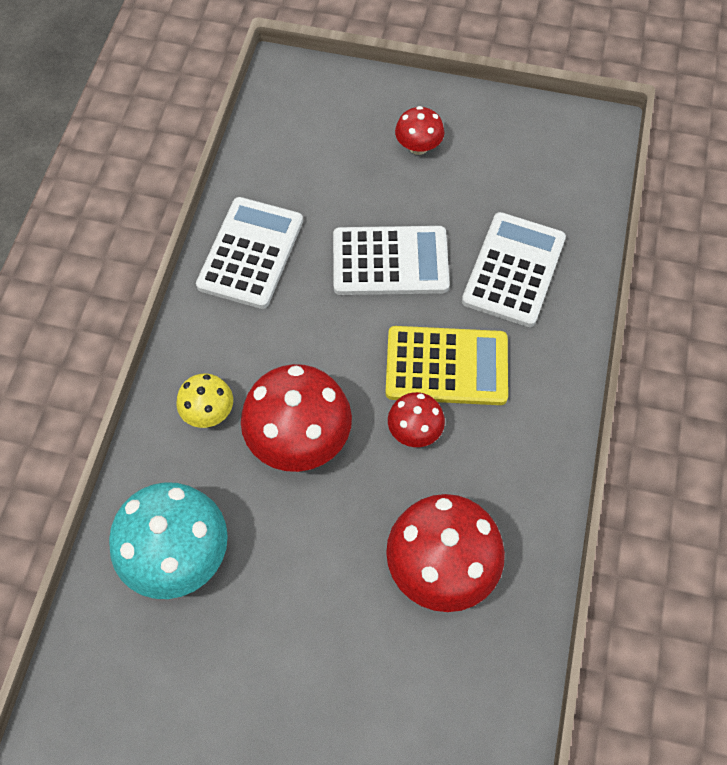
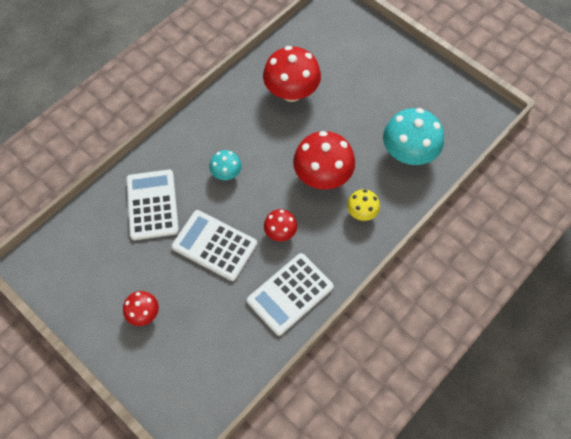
camera: 150 degrees left, 0 degrees up
yellow calculator [385,326,508,405] -> turquoise mushroom [209,150,242,180]
red mushroom [388,392,445,447] -> red mushroom moved to [264,209,297,241]
white calculator [462,212,566,327] -> white calculator turned 120 degrees clockwise [126,170,179,240]

